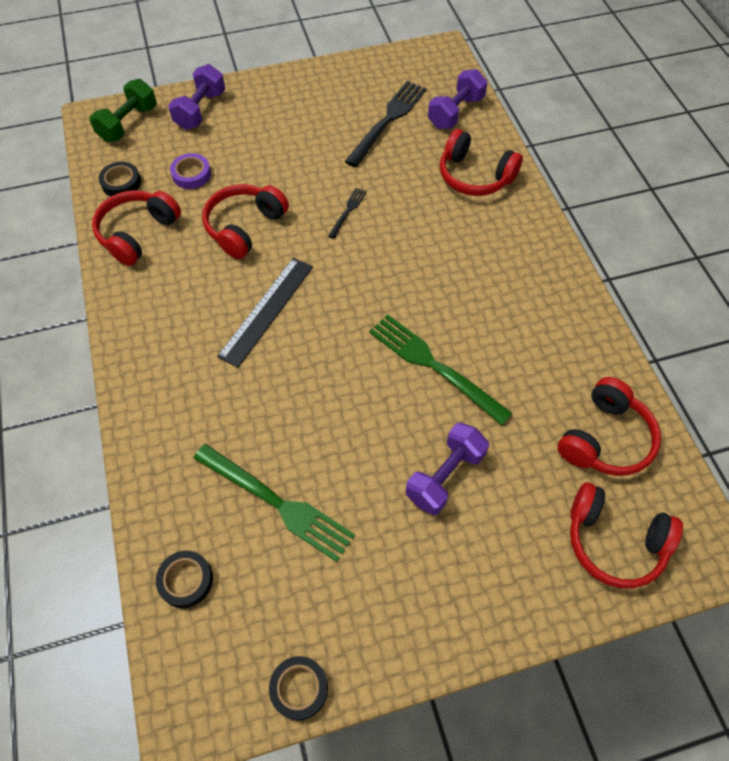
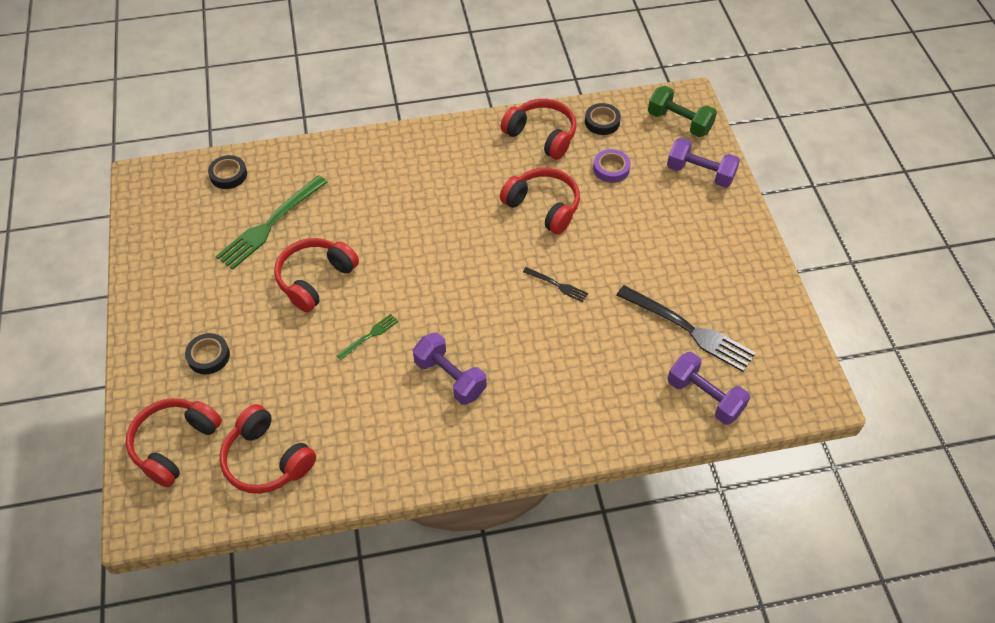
camera: 95 degrees right, 5 degrees down
black ruler [217,258,313,367] -> none
black tape [269,656,328,721] -> black tape moved to [185,333,230,374]
green fork [369,314,512,426] -> green fork [336,314,399,360], size x0.48
purple dumbbell [406,423,489,515] -> purple dumbbell moved to [413,332,487,405]
red headphones [440,129,523,196] -> red headphones moved to [274,238,359,312]

